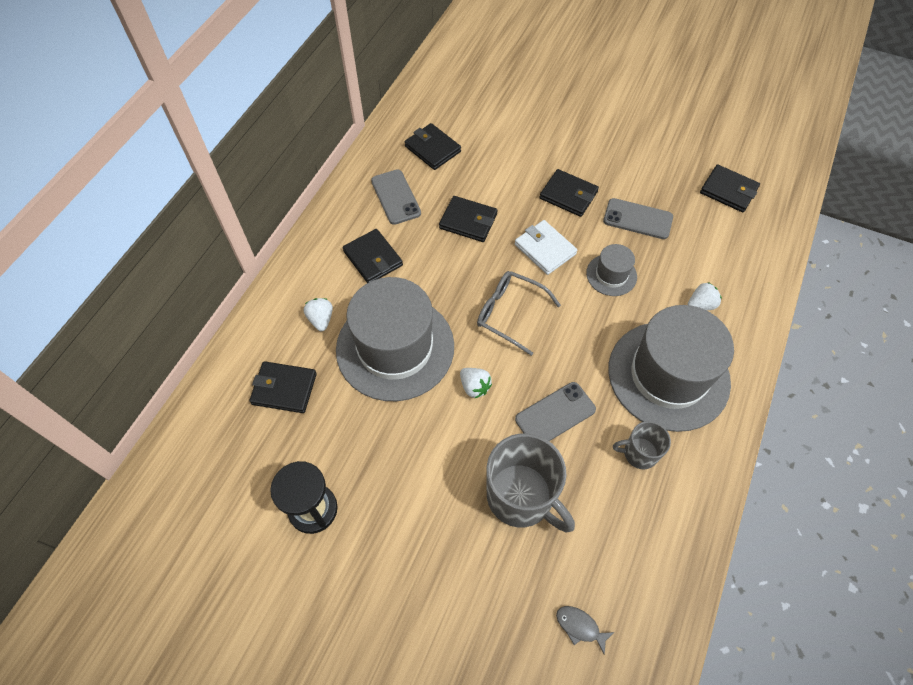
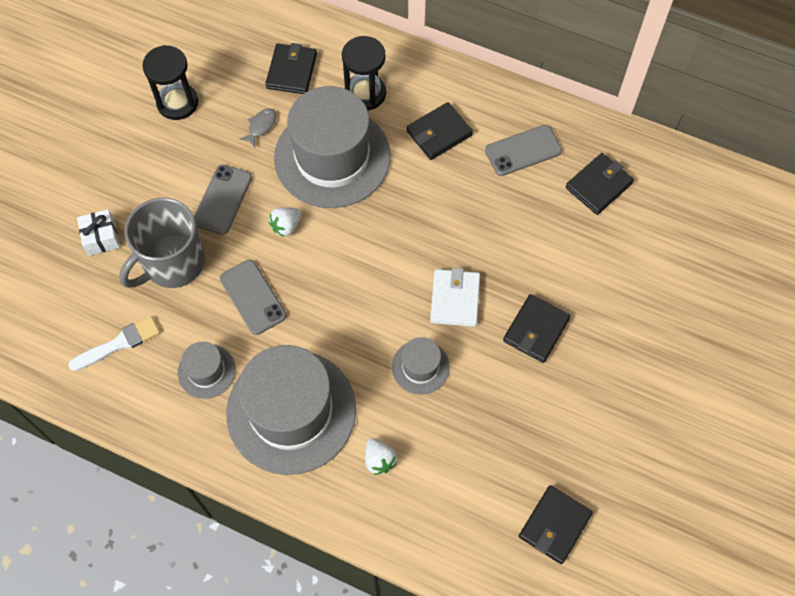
camera: 90 degrees right, 5 degrees up
white strawberry [304,298,333,331] -> black hourglass [342,36,386,110]
black wallet [439,196,497,242] -> none
grey glasses [477,271,561,356] -> none
white wallet [515,220,577,275] -> white wallet turned 45 degrees counterclockwise [430,268,480,327]
grey fish [556,606,615,655] -> grey fish moved to [239,108,276,147]
grey phone [603,198,673,239] -> grey phone moved to [194,165,252,235]
grey mug [613,421,671,470] -> grey hat [178,342,236,399]
none -> white brush [68,316,160,371]
none -> white gift [77,209,120,256]

